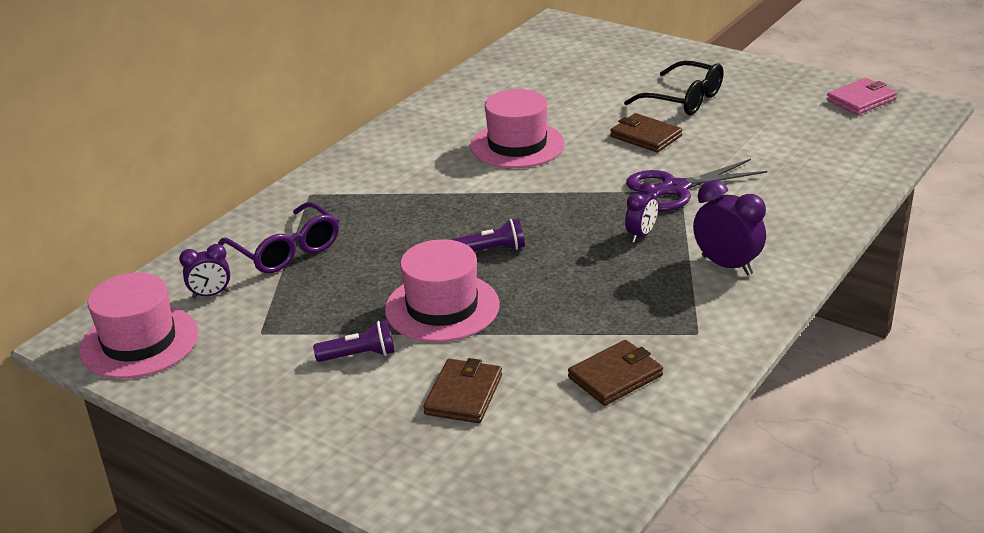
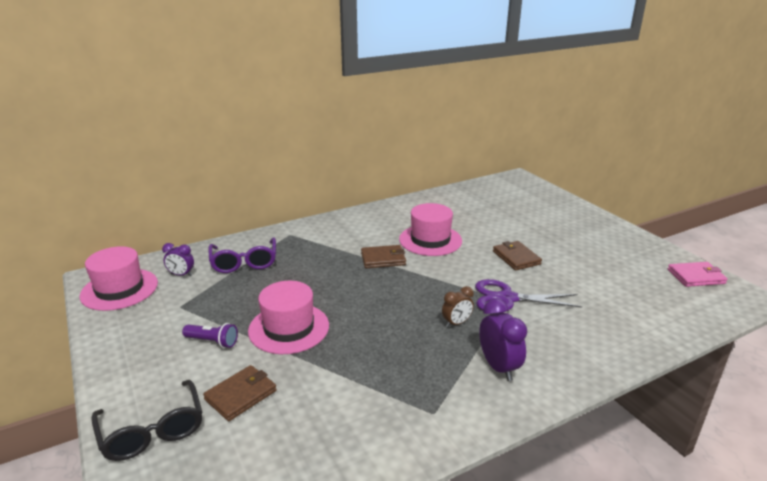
camera: 25 degrees right, 5 degrees down
purple flashlight [453,218,525,251] -> none
brown wallet [568,340,663,406] -> brown wallet moved to [361,245,406,268]
black glasses [624,61,724,115] -> black glasses moved to [91,380,202,461]
purple clock [625,182,658,243] -> brown clock [442,286,474,327]

